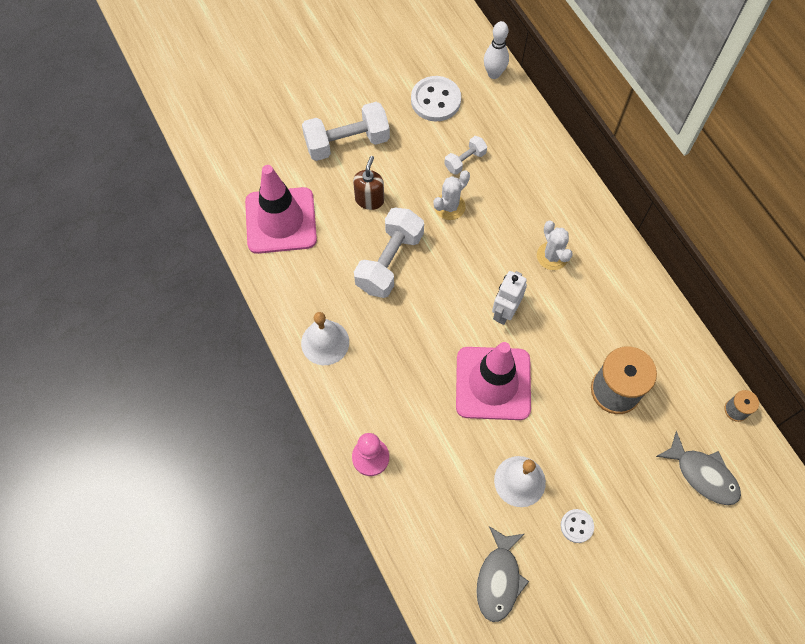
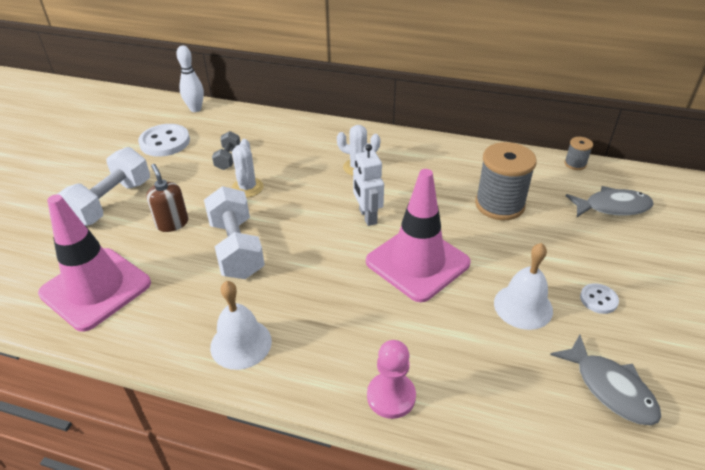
camera: 45 degrees left, 25 degrees down
white dumbbell [444,136,487,175] -> grey dumbbell [212,131,240,170]

